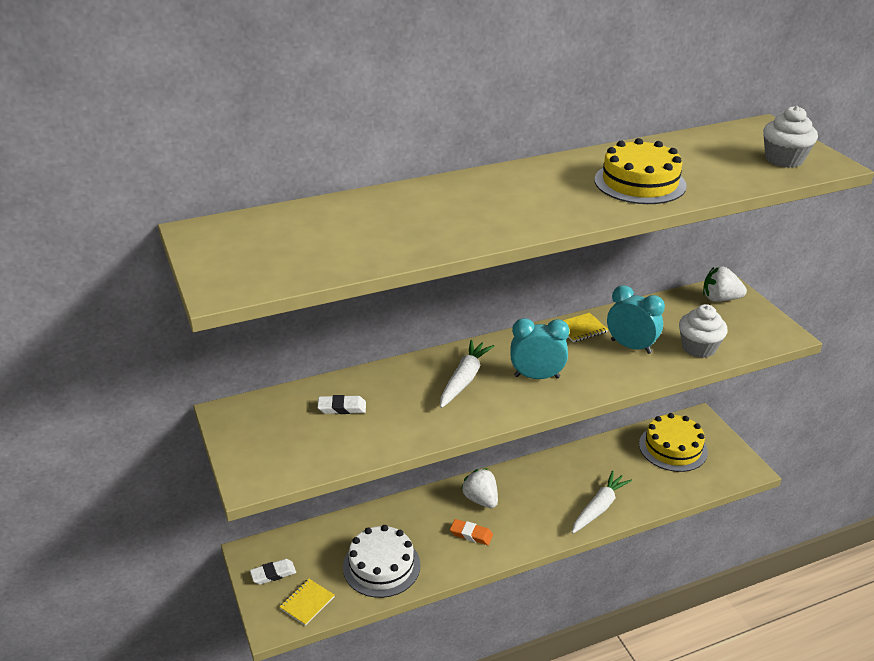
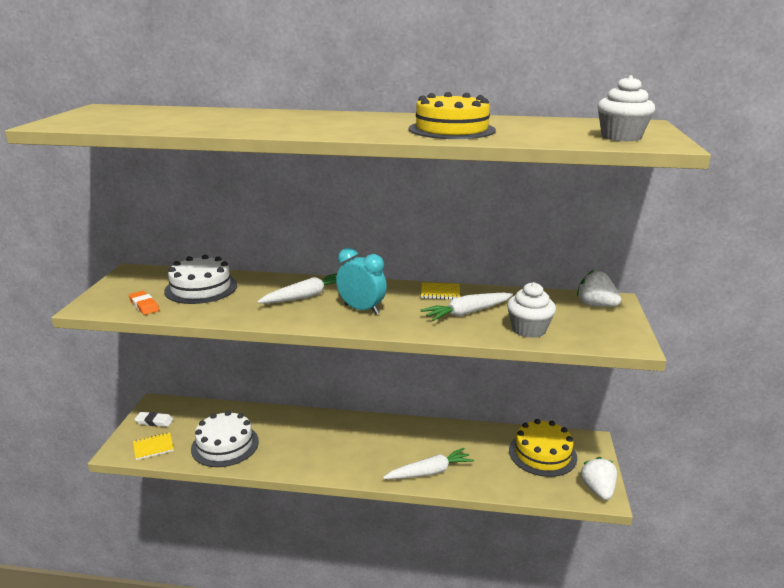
camera: 30 degrees right, 10 degrees down
white eraser [317,395,366,414] -> white cake [164,255,237,304]
orange eraser [450,519,493,545] -> orange eraser moved to [129,291,160,315]
white strawberry [461,468,498,508] -> white strawberry moved to [580,457,617,500]
turquoise clock [607,285,665,354] -> white carrot [421,293,513,321]

